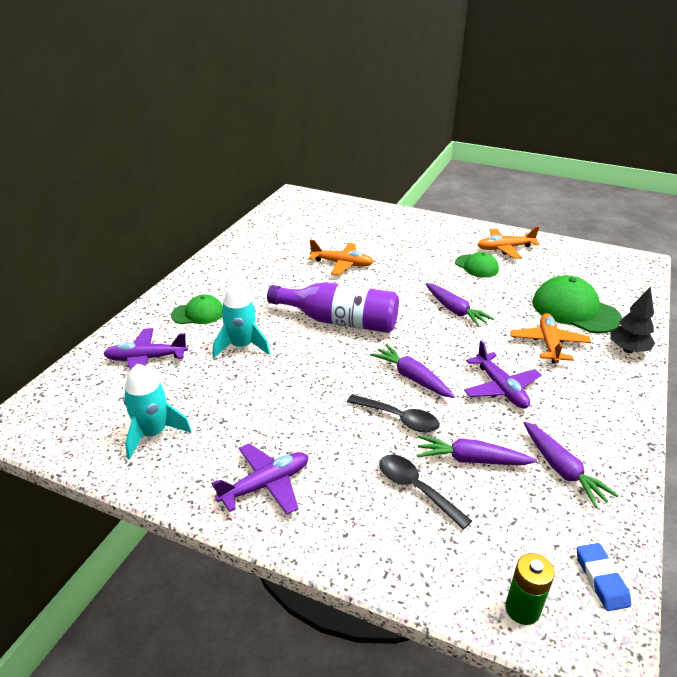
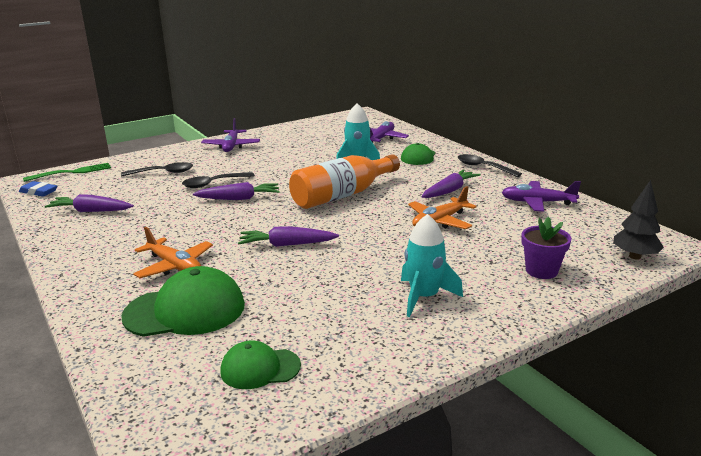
camera: 125 degrees right, 10 degrees down
turquoise rocket [123,364,192,459] -> turquoise rocket moved to [401,214,463,317]
purple bottle [267,282,399,333] -> orange bottle [289,154,400,209]
purple carrot [417,435,537,465] -> purple carrot moved to [421,169,481,198]
green cap [455,252,499,278] -> green cap moved to [220,341,301,389]
purple plane [464,340,541,409] -> purple plane moved to [501,181,581,212]
orange plane [477,226,540,259] -> none
green battery [505,553,555,625] -> green fork [23,163,111,182]
black tree [610,287,655,353] -> black tree moved to [613,180,664,260]
none -> black spoon [458,154,522,177]
none -> purple flower pot [521,217,571,279]

